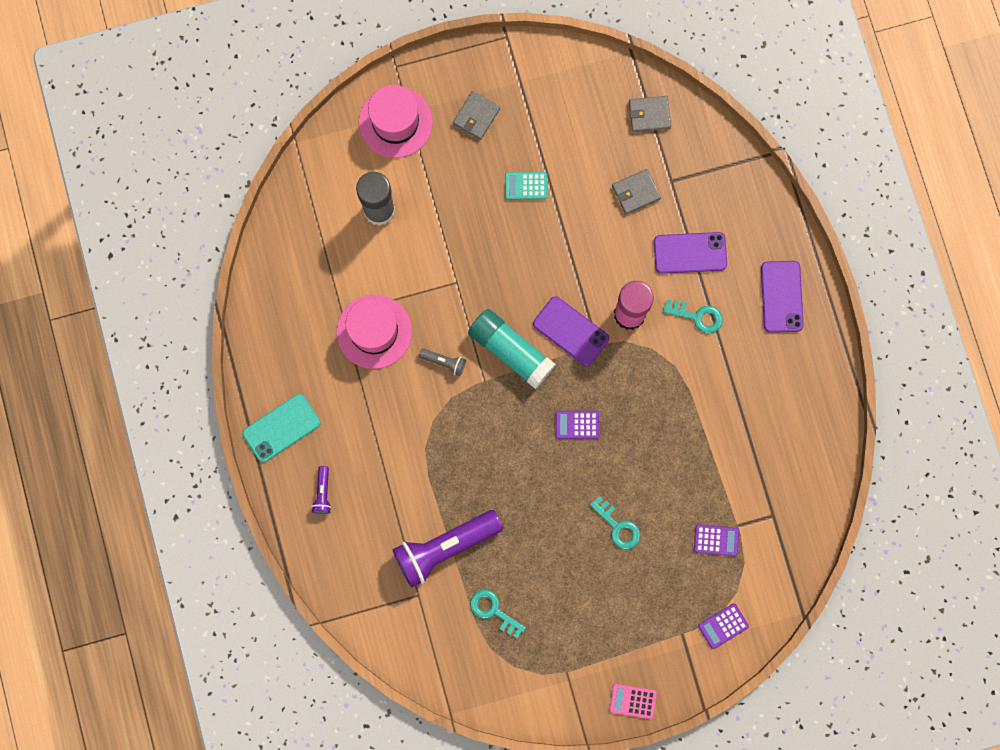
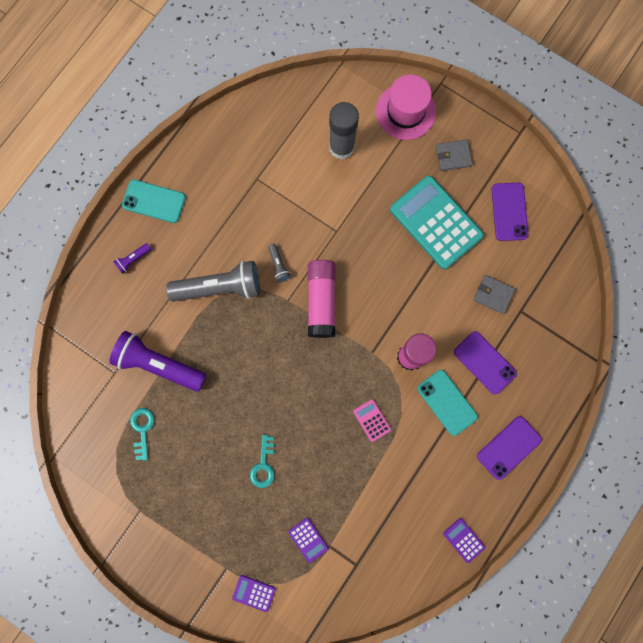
camera: 50 degrees right, 0 degrees up
pink hat [337,294,412,369] -> none
turquoise glue stick [468,309,556,389] -> pink glue stick [308,260,336,338]
turquoise calculator [505,172,547,200] -> turquoise calculator [390,176,484,269], size x2.40
purple phone [533,296,609,366] -> purple phone moved to [492,183,528,241]
purple calculator [556,411,599,439] -> purple calculator moved to [443,518,485,563]
pink calculator [609,684,657,719] -> pink calculator moved to [353,399,391,442]
grey wallet [629,96,671,132] -> none
turquoise key [663,299,723,334] -> turquoise phone [417,370,478,436]
none -> grey flashlight [166,261,260,301]

